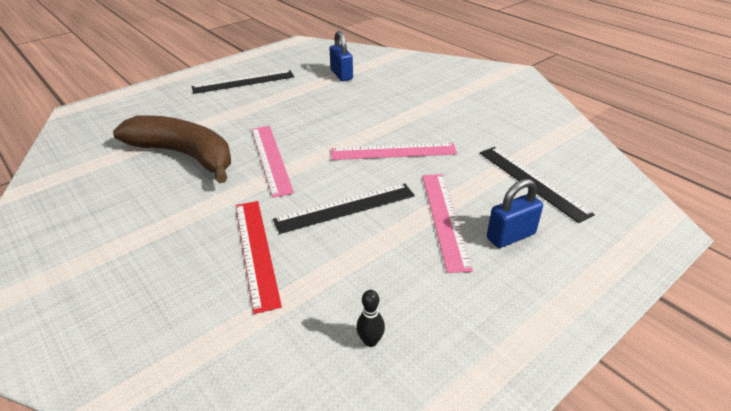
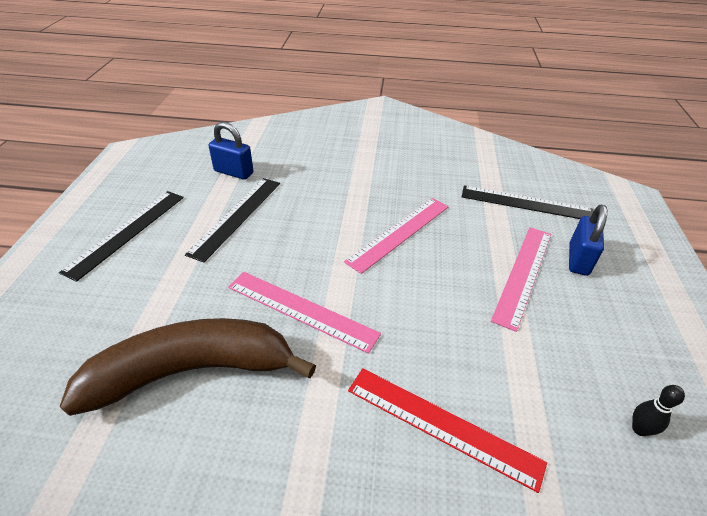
camera: 45 degrees left, 5 degrees up
black ruler [273,183,415,234] -> black ruler moved to [185,178,280,262]
pink ruler [422,174,473,273] -> pink ruler turned 75 degrees clockwise [491,227,551,332]

